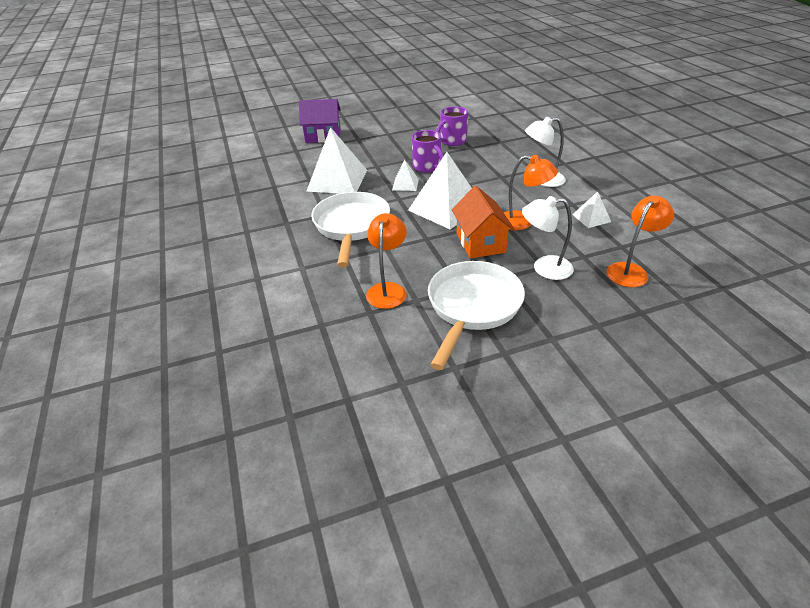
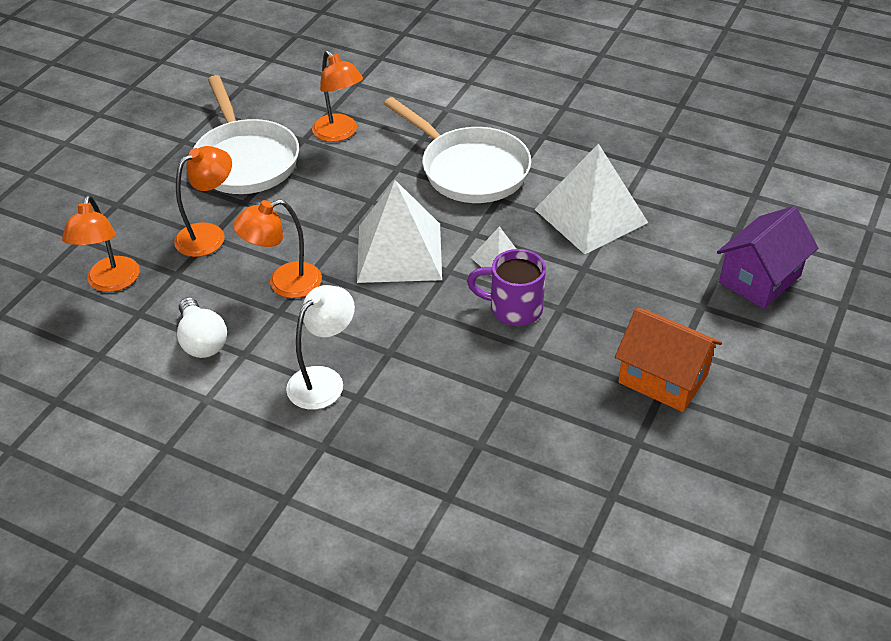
camera: 135 degrees right, 5 degrees up
purple mug [436,106,468,146] -> none
orange house [452,186,515,259] -> orange house moved to [615,308,722,412]
white lamp [522,196,574,280] -> orange lamp [174,146,232,257]
white pyramid [572,192,611,228] -> white light bulb [177,297,227,358]

